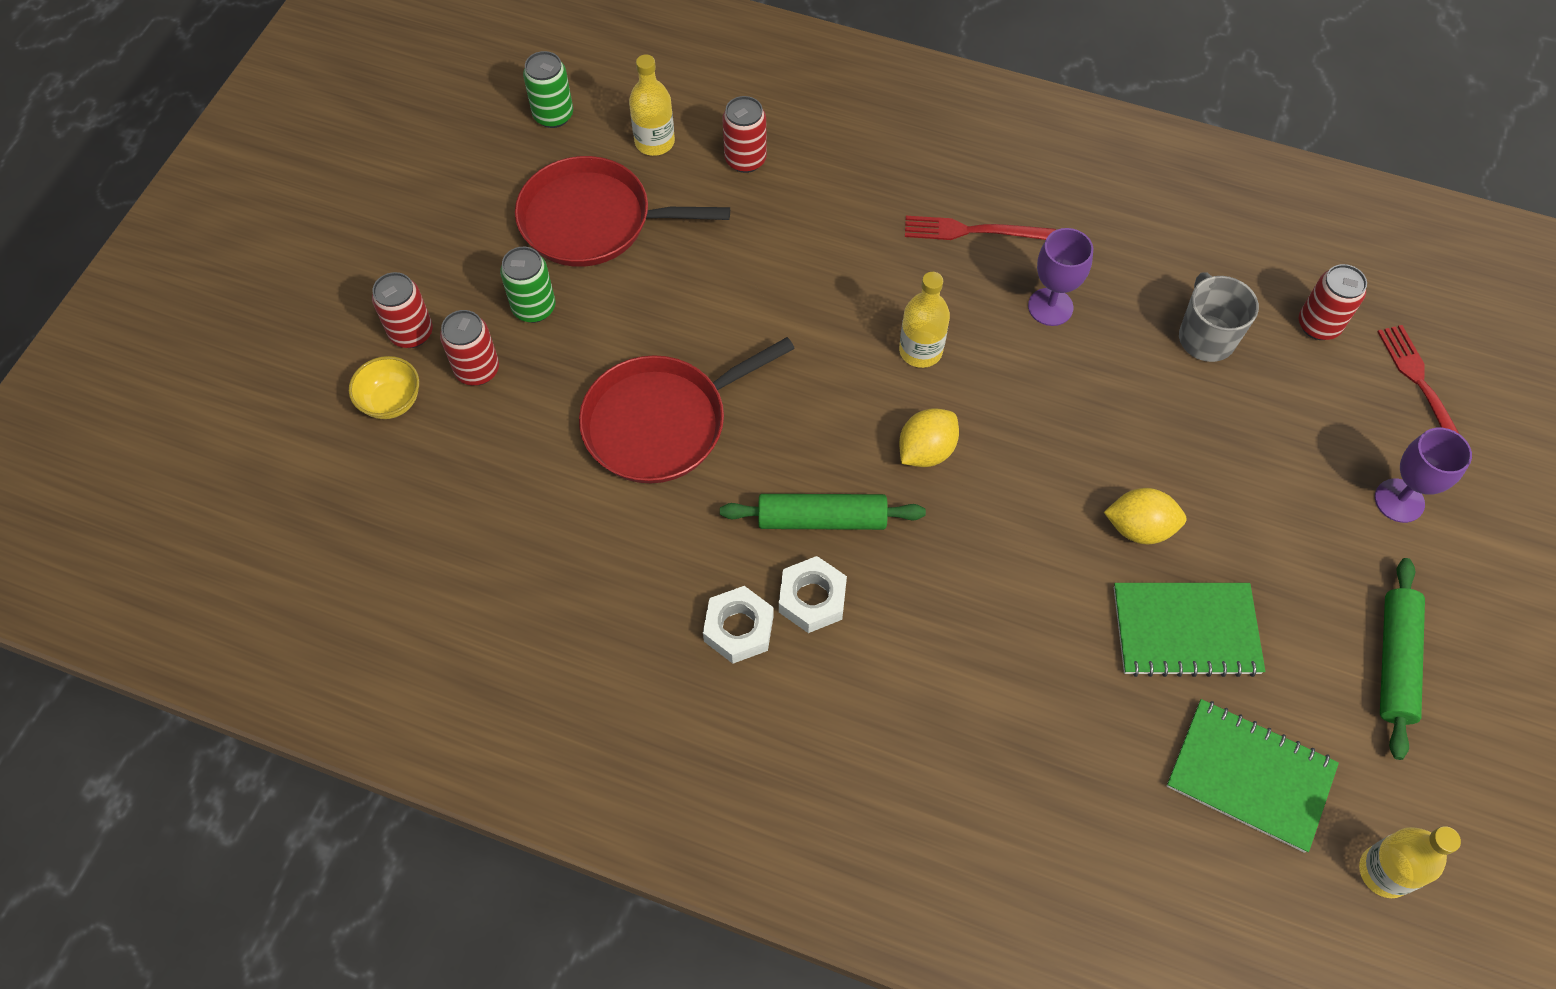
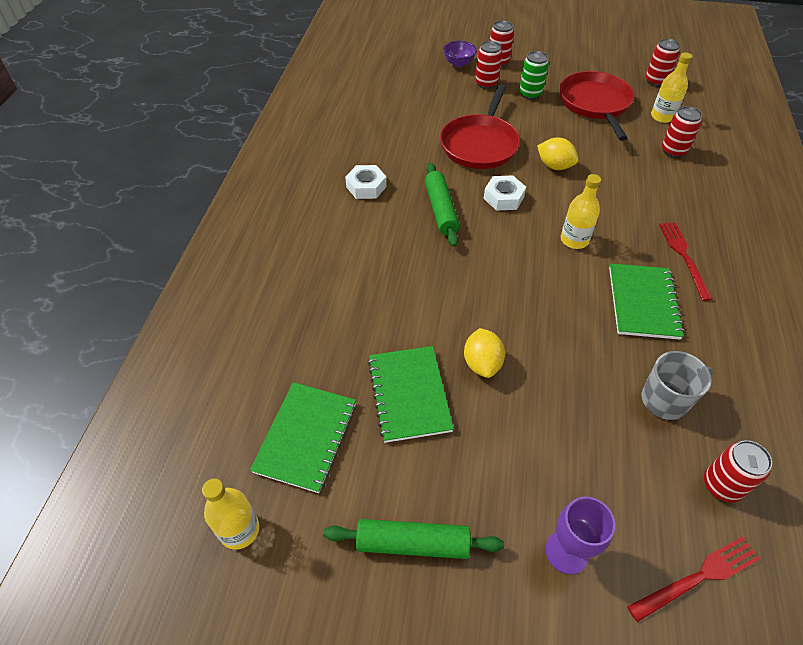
camera: 80 degrees right, 10 degrees down
yellow bowl [349,356,419,419] -> purple bowl [443,41,477,67]
green can [523,51,573,128] -> red can [645,39,680,87]
red pan [579,337,795,483] -> red pan turned 120 degrees counterclockwise [440,85,520,169]
white nut [779,556,847,633] -> white nut moved to [484,175,526,211]
yellow lemon [899,408,959,467] -> yellow lemon moved to [537,138,579,170]
purple goblet [1028,228,1093,326] -> green notebook [609,264,684,340]

